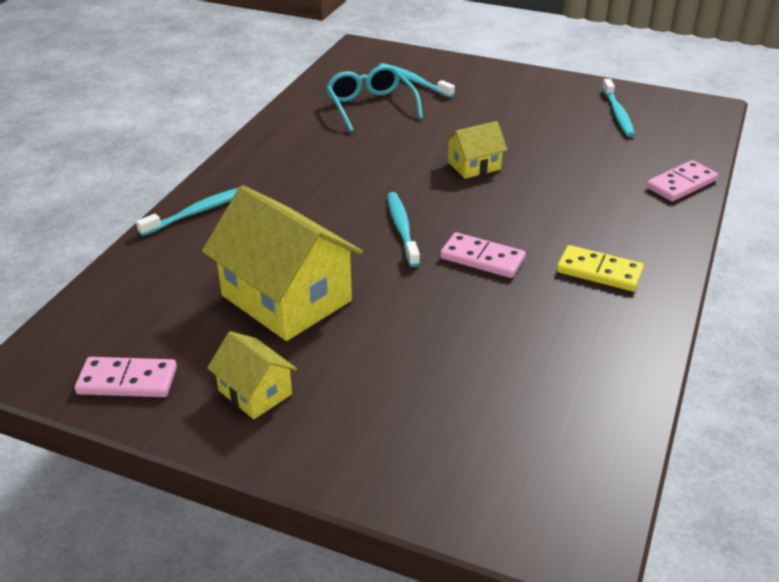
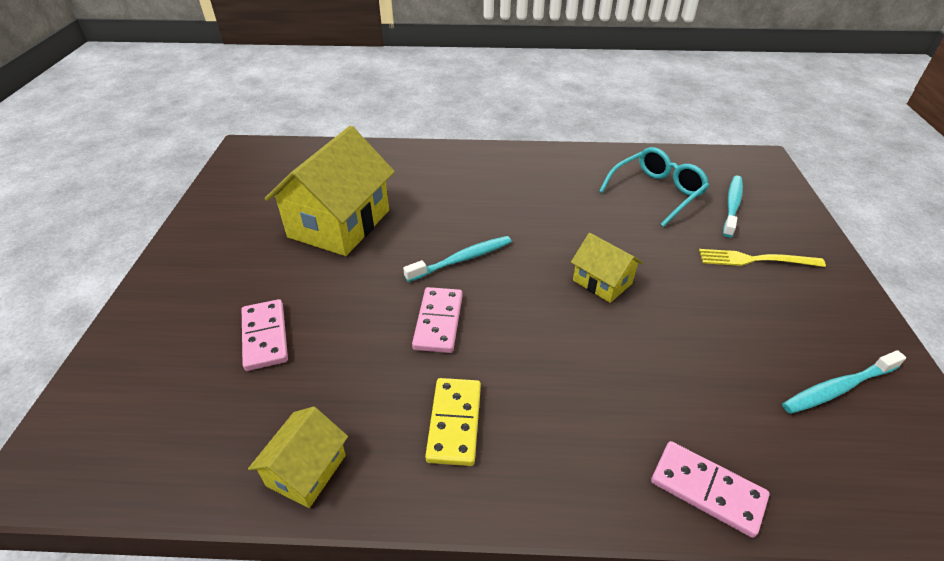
camera: 70 degrees right, 5 degrees up
pink domino [75,357,177,397] -> pink domino moved to [242,299,288,371]
turquoise toothbrush [136,188,238,236] -> none
yellow house [207,331,297,419] -> yellow house moved to [248,407,348,508]
none -> yellow fork [699,249,826,267]

